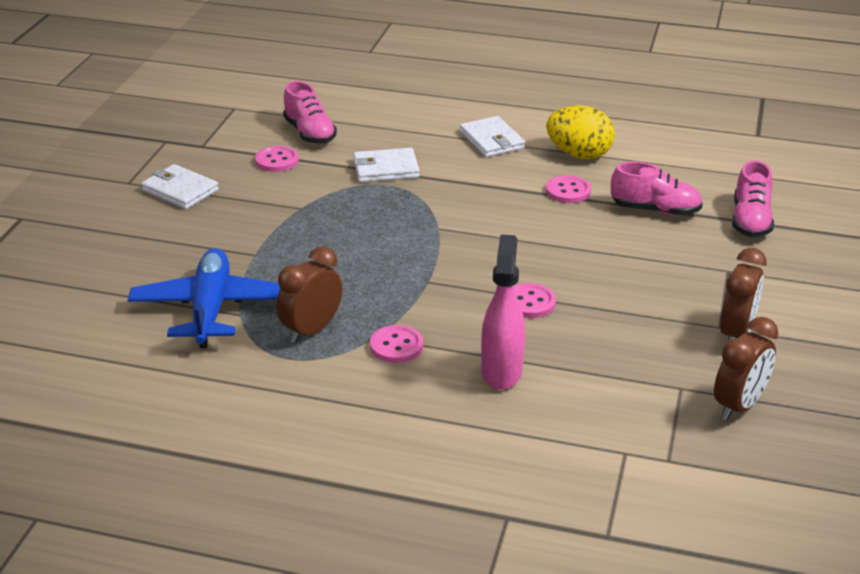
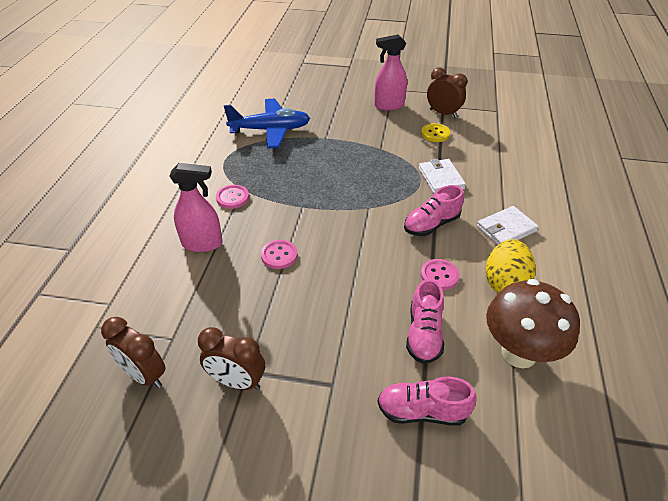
camera: 85 degrees right, 10 degrees up
white wallet [141,164,219,209] -> pink spray bottle [374,34,407,110]
pink button [255,146,299,172] -> yellow button [421,123,450,142]
brown clock [277,246,342,344] -> brown clock moved to [427,67,467,118]
pink shoe [283,81,337,144] -> pink shoe moved to [404,185,464,236]
none -> brown mushroom [486,279,580,368]

